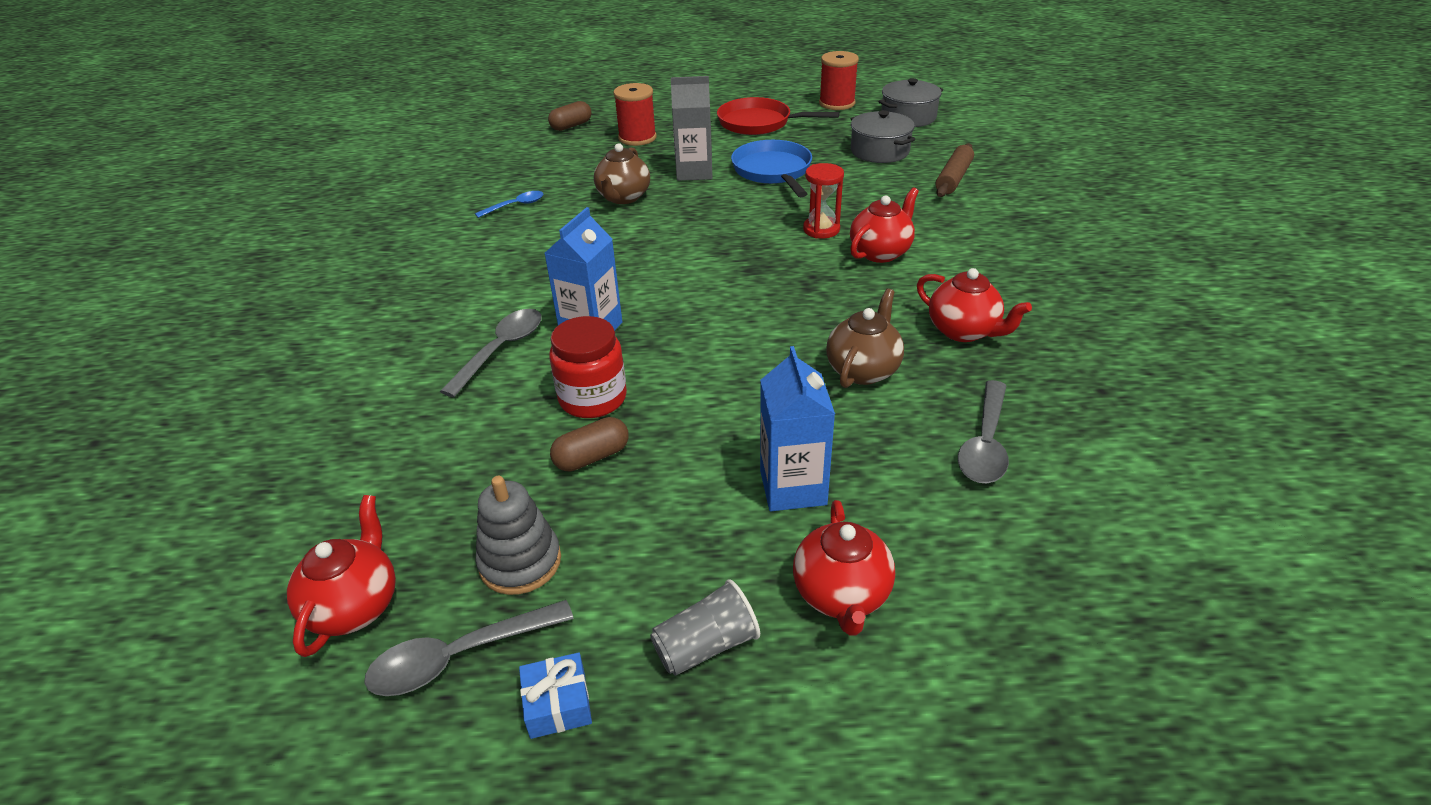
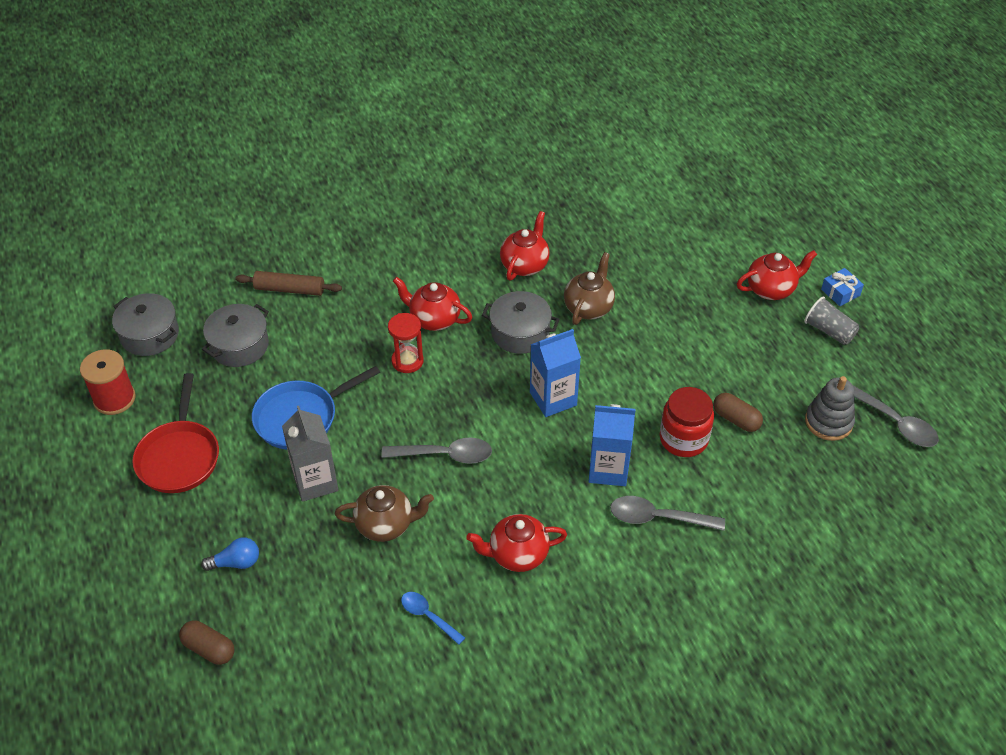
camera: 110 degrees left, 10 degrees up
red teapot [287,495,396,657] -> red teapot moved to [466,514,567,572]
blue gift [519,652,592,739] -> blue gift moved to [821,268,864,306]
red spool [613,83,657,146] -> blue light bulb [201,537,259,571]
blue carton [760,346,835,511] -> blue carton moved to [530,329,581,417]
brown teapot [826,288,904,388] -> brown teapot turned 105 degrees clockwise [564,252,615,325]
grey spoon [958,380,1009,483] -> grey spoon moved to [381,437,492,464]
none -> grey pot [482,291,559,354]

